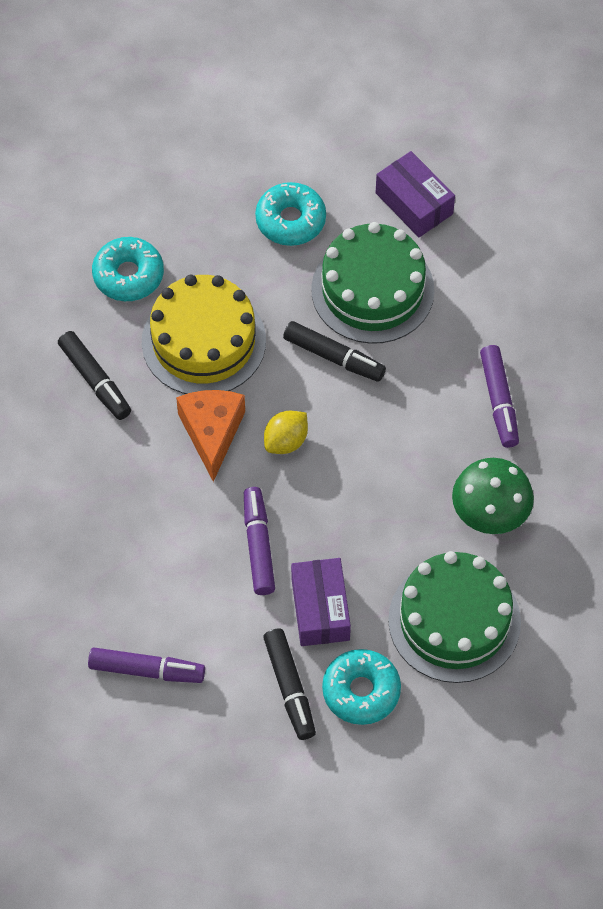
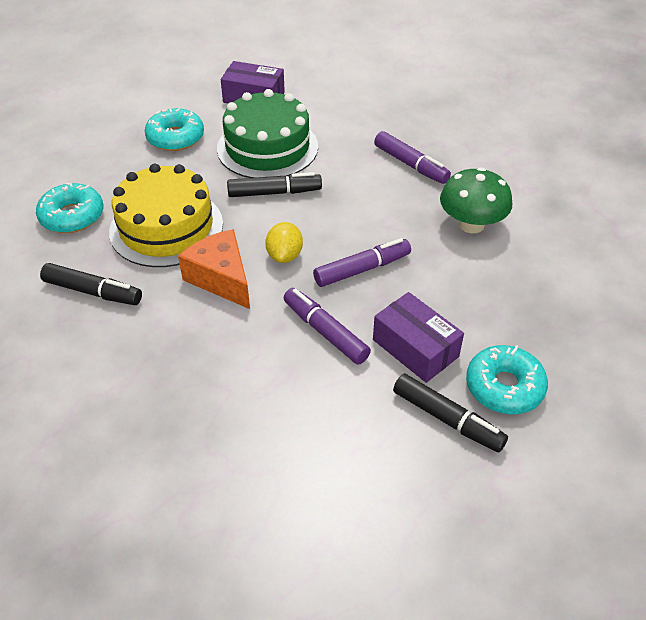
camera: 35 degrees left, 15 degrees down
purple marker [88,648,205,683] -> purple marker moved to [313,238,411,287]
green cake [388,551,521,683] -> none

